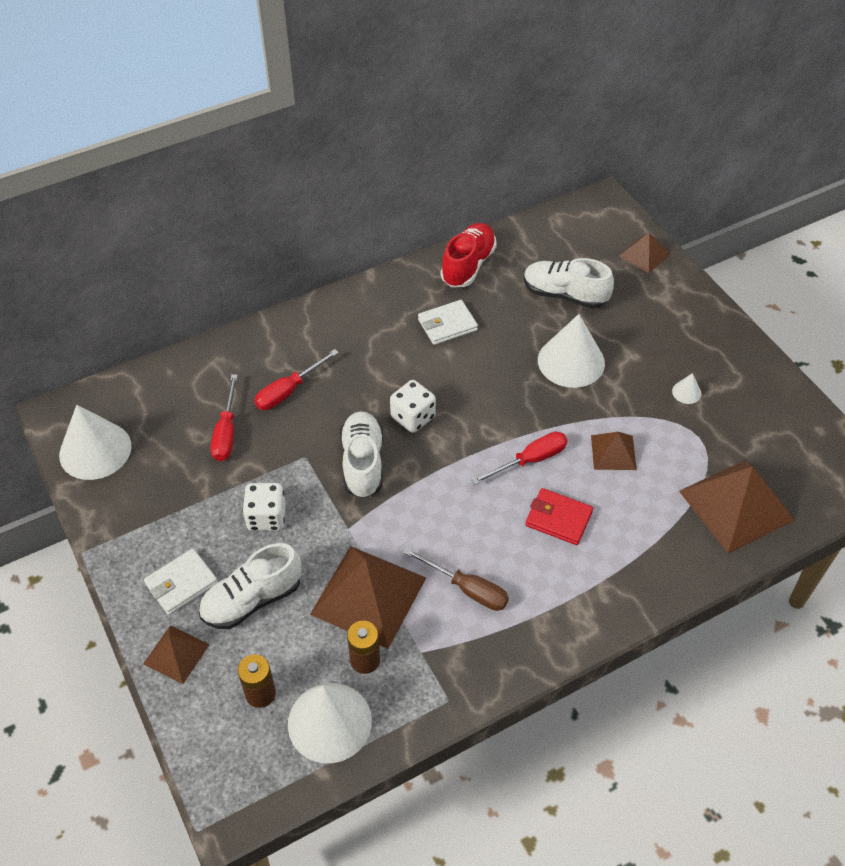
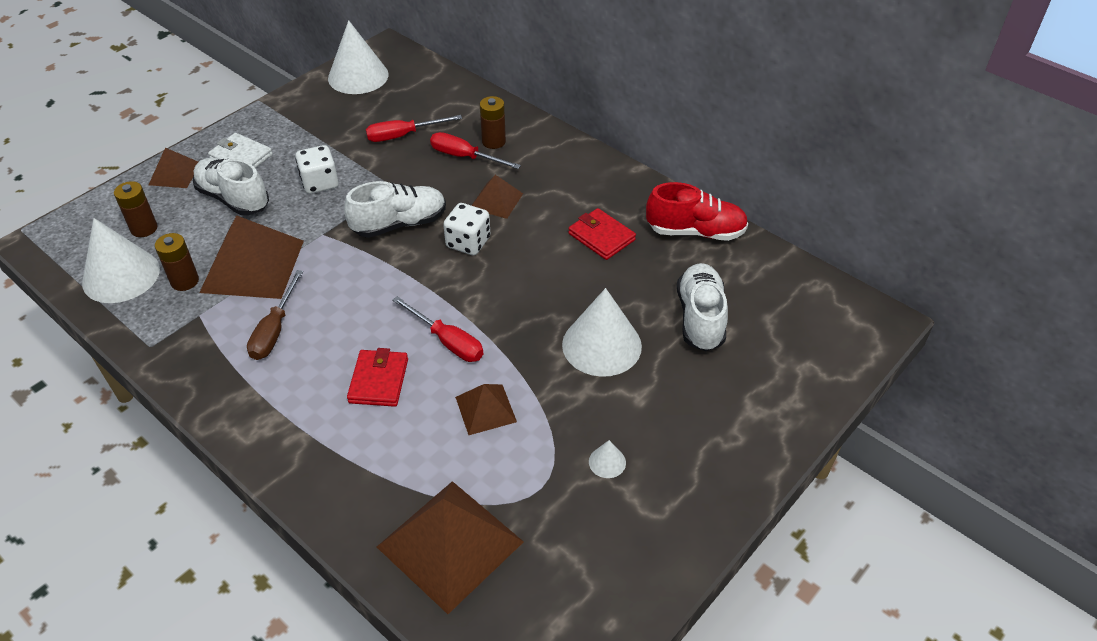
camera: 70 degrees right, 5 degrees down
white wallet [418,300,478,345] -> red wallet [568,208,636,260]
brown pyramid [619,233,670,273] -> brown pyramid moved to [471,175,523,219]
none -> brown battery [480,96,506,149]

